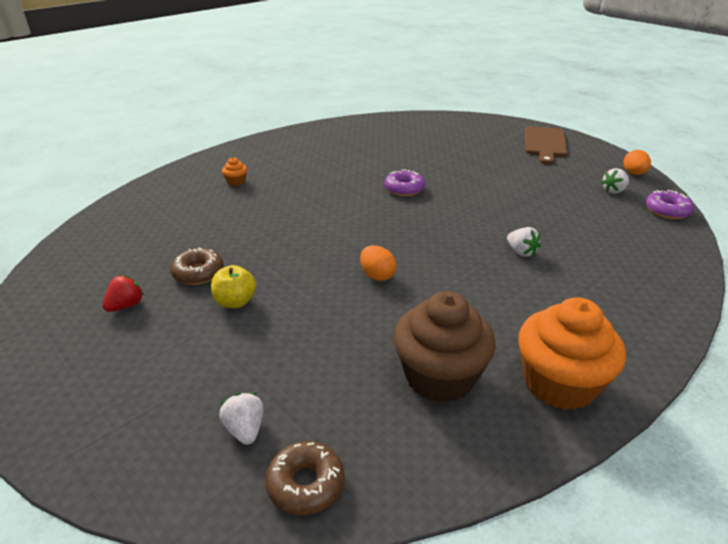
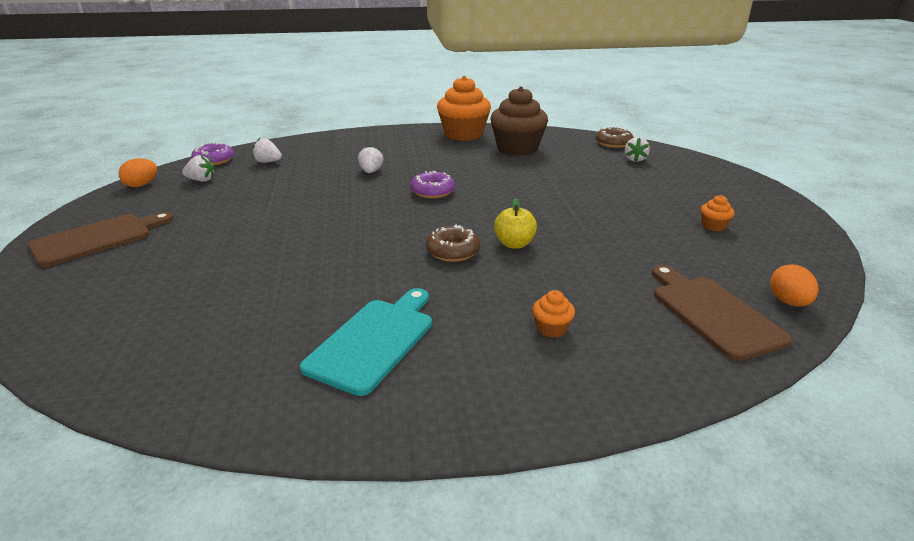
camera: 145 degrees left, 5 degrees down
red strawberry [103,275,144,312] -> orange cupcake [701,195,734,231]
brown donut [170,247,224,285] -> brown donut moved to [426,225,480,262]
yellow apple [211,265,256,308] -> yellow apple moved to [494,198,537,248]
orange egg [360,245,396,281] -> orange egg moved to [770,264,819,306]
purple donut [385,169,425,196] -> purple donut moved to [410,171,455,198]
none -> white strawberry [252,138,282,163]
none -> turquoise cutting board [300,288,432,396]
none -> brown cutting board [652,265,792,361]

